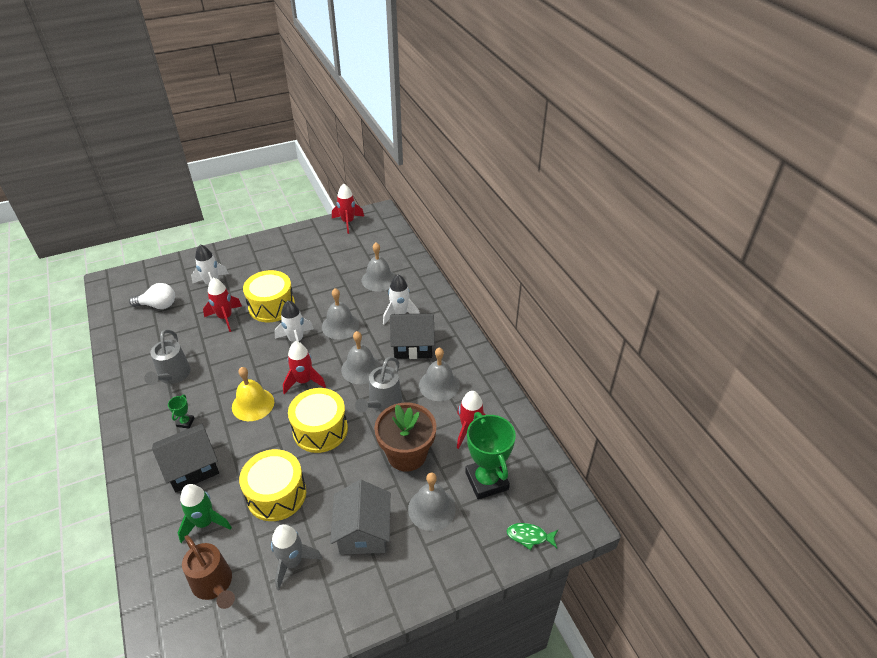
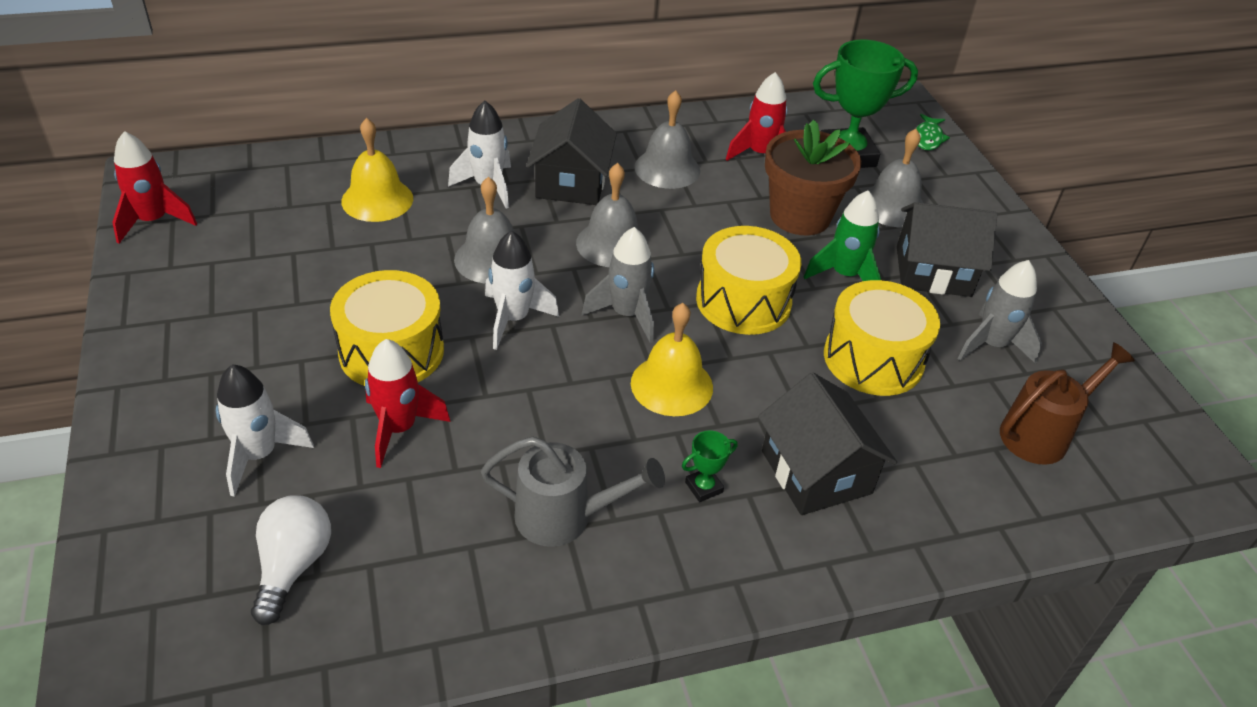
camera: 85 degrees left, 0 degrees up
green trophy [168,395,194,428] -> green trophy turned 45 degrees counterclockwise [682,430,737,502]
green rocket [178,484,232,543] -> green rocket moved to [804,190,881,281]
red rocket [283,341,326,394] -> grey rocket [582,227,654,343]
grey house [330,480,390,555] -> black house [897,202,998,297]
grey watering can [355,357,402,413] -> none
grey bell [362,243,395,292] -> yellow bell [341,118,413,222]

